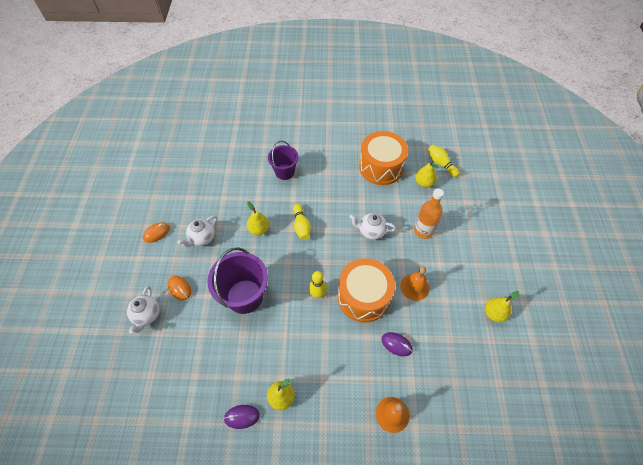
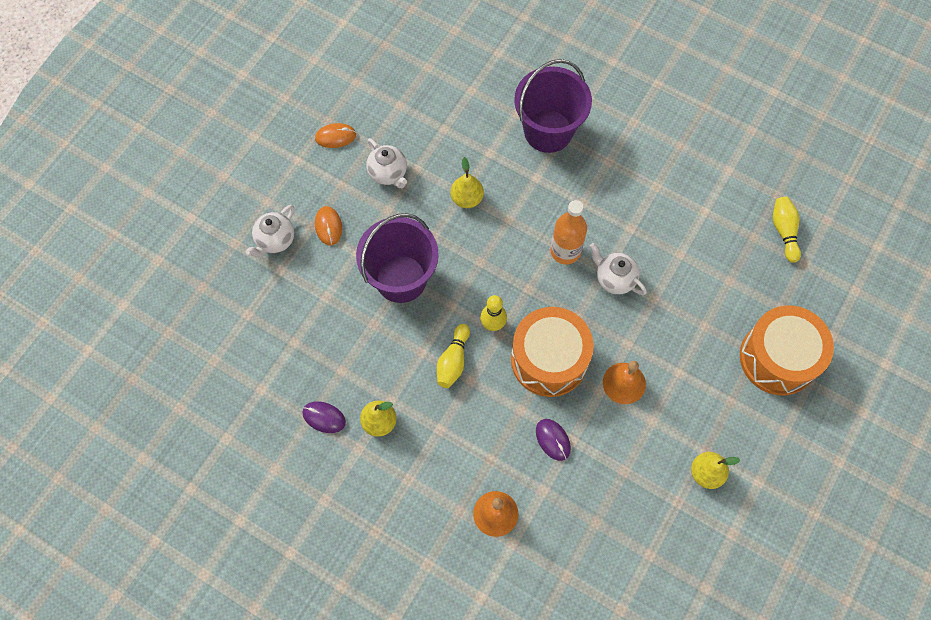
camera: 30 degrees right, 10 degrees up
white teapot [178,215,217,247] -> white teapot turned 105 degrees counterclockwise [366,138,407,188]
purple bucket [268,141,299,180] -> purple bucket [514,59,592,153], size x1.58
yellow bowling pin [293,204,311,240] -> yellow bowling pin moved to [437,324,470,388]
orange drum [359,131,408,185] -> orange drum moved to [740,305,834,395]
orange bottle [414,188,444,239] -> orange bottle moved to [550,200,587,265]
yellow pear [415,161,439,188] -> none

